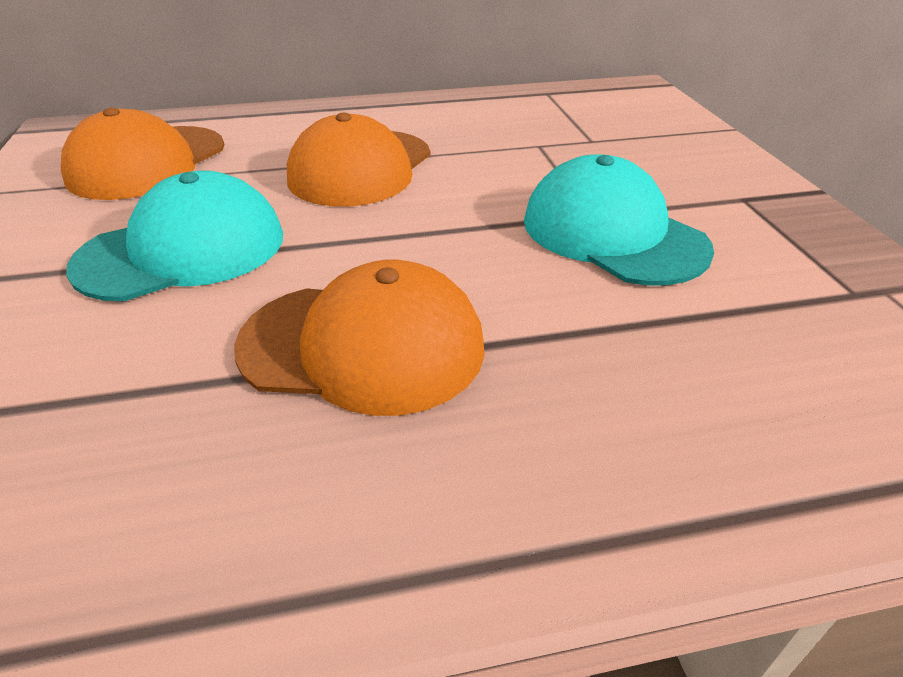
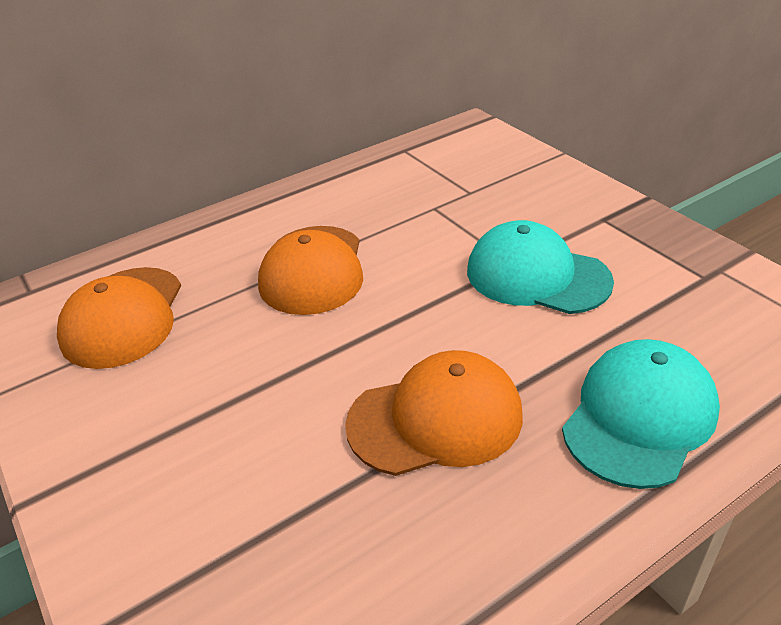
camera: 20 degrees left, 0 degrees up
turquoise cap [66,170,283,301] -> turquoise cap moved to [562,339,720,489]

